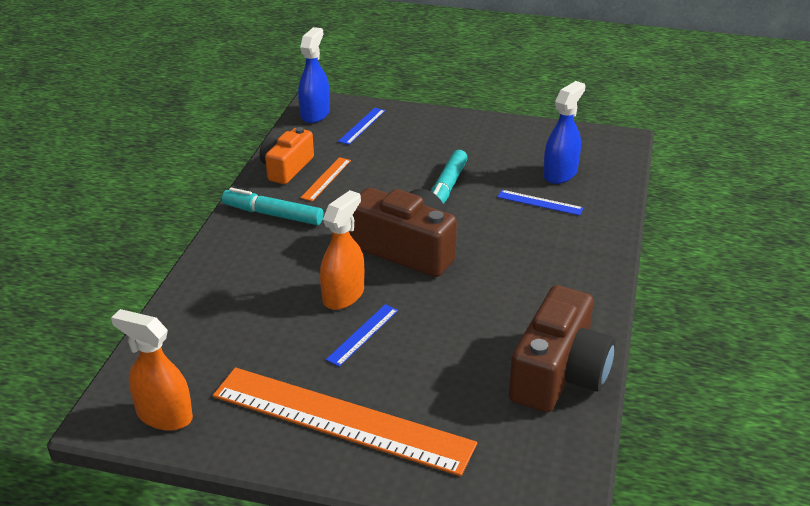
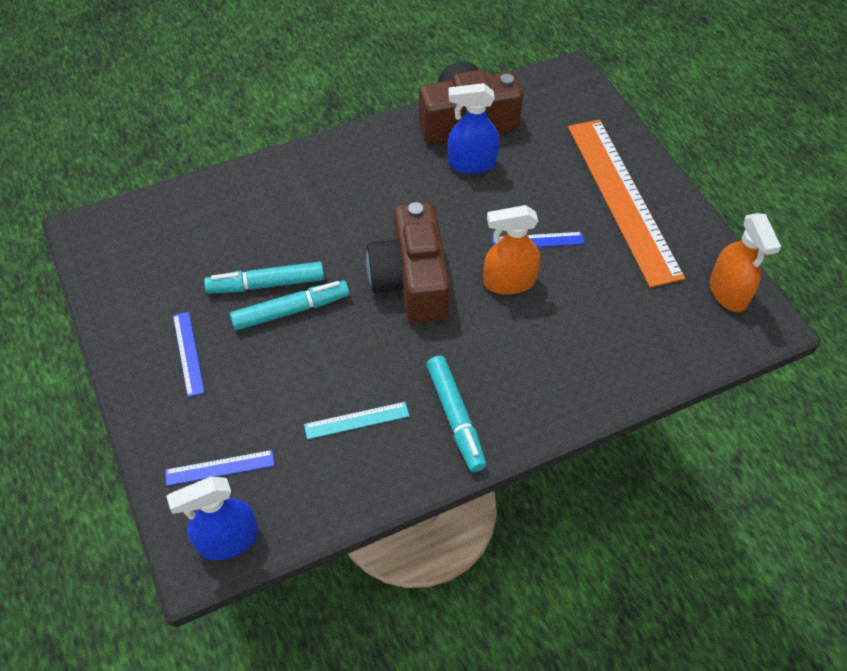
camera: 130 degrees left, 20 degrees up
orange camera [259,127,314,184] -> none
orange ruler [300,157,351,201] -> turquoise ruler [304,402,409,439]
blue ruler [497,190,584,216] -> blue ruler moved to [173,312,205,397]
blue spray bottle [543,81,585,184] -> blue spray bottle moved to [447,83,499,174]
none -> turquoise marker [204,262,324,294]

